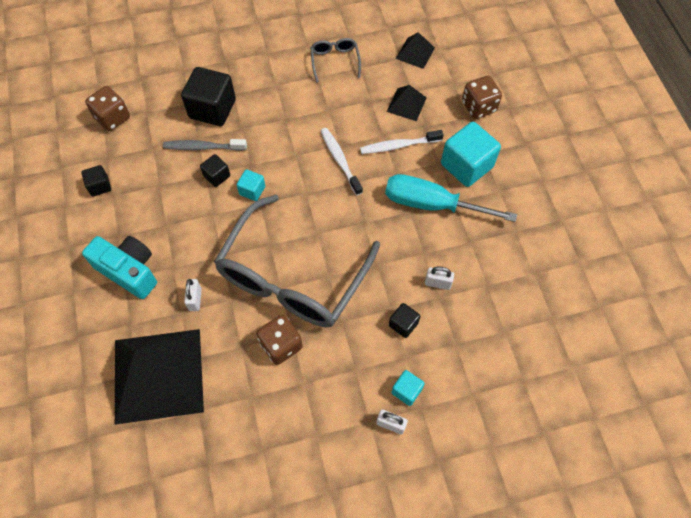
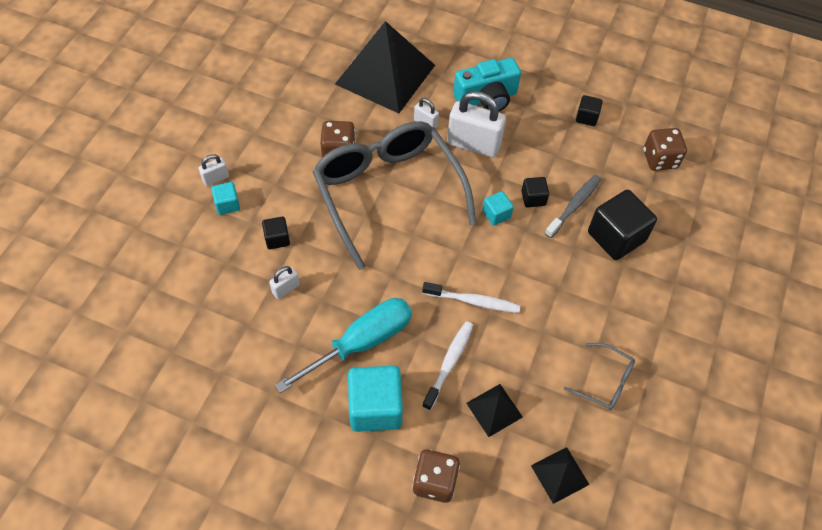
camera: 125 degrees right, 5 degrees down
none -> white padlock [447,91,506,158]

